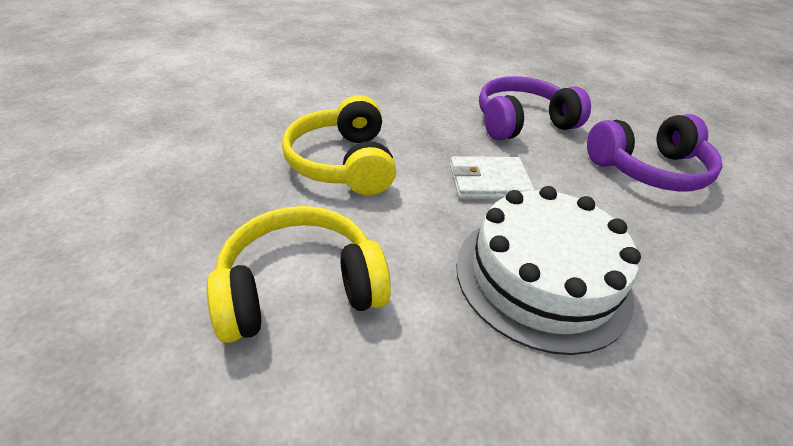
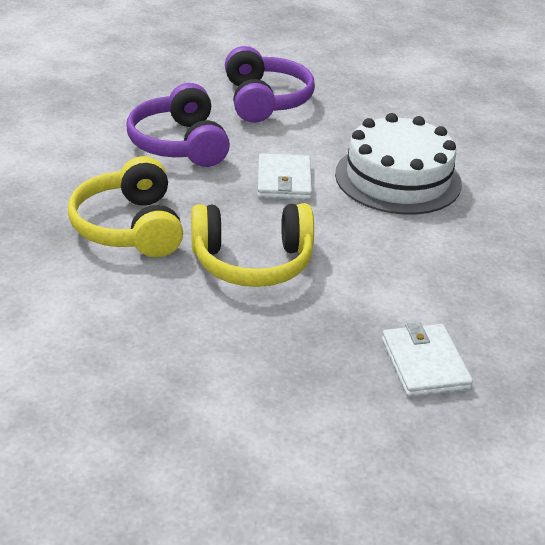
camera: 85 degrees left, 5 degrees down
yellow headphones [207,206,391,343] -> yellow headphones moved to [68,156,183,257]
none -> white wallet [382,322,473,397]

